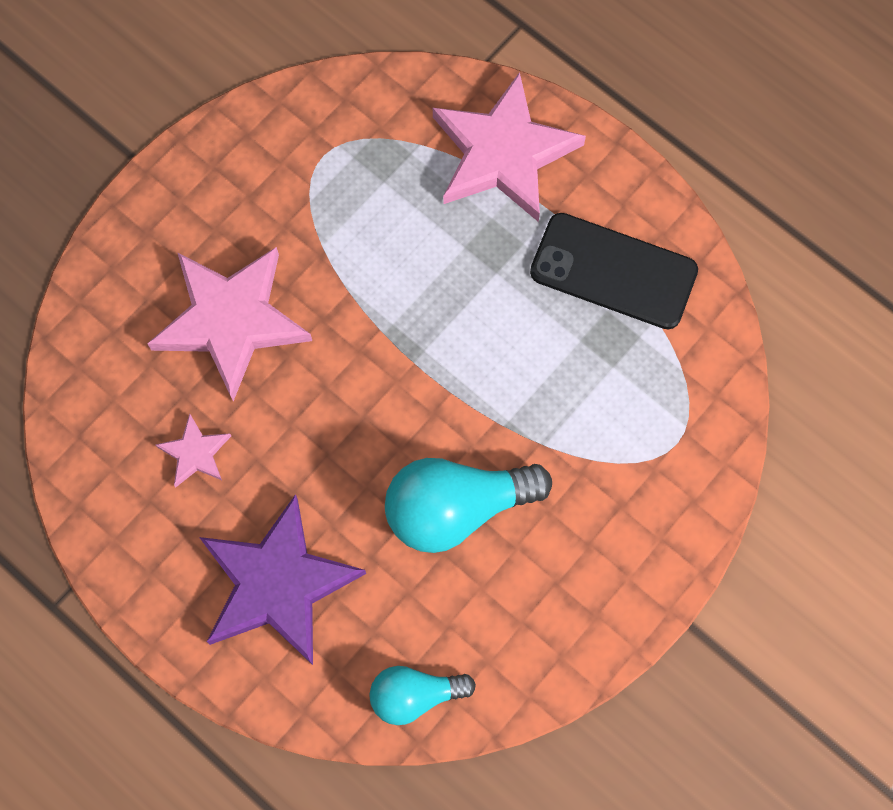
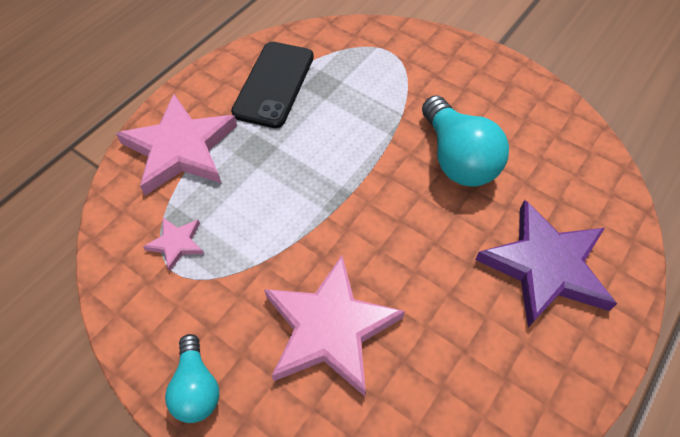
camera: 95 degrees left, 15 degrees down
pink star [156,414,231,487] -> pink star moved to [143,218,204,272]
turquoise light bulb [370,666,476,725] -> turquoise light bulb moved to [165,334,219,423]

